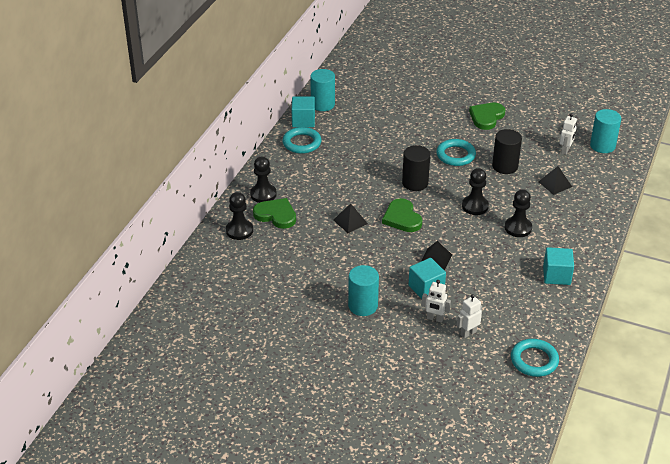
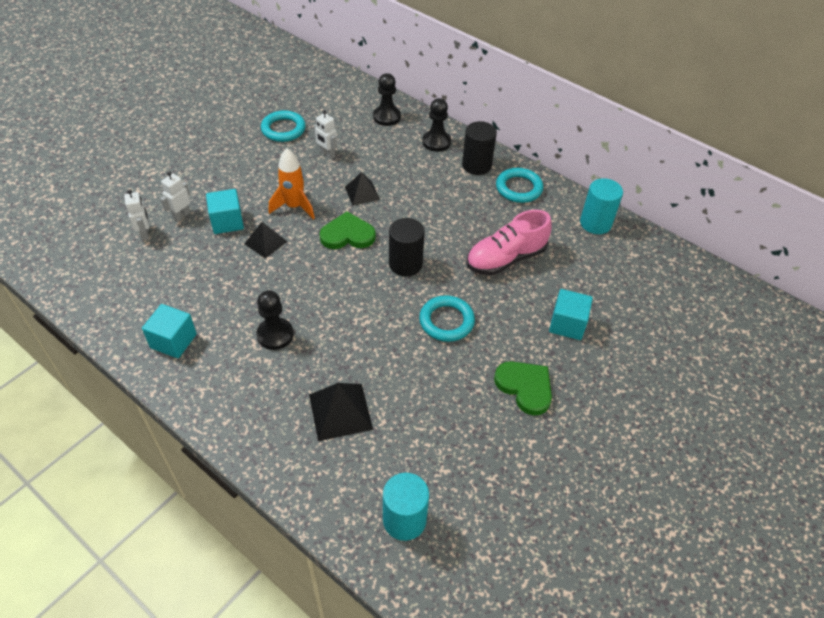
camera: 105 degrees right, 10 degrees up
green heart [253,198,296,229] -> none
turquoise cube [291,97,315,127] -> turquoise cube moved to [549,289,593,340]
turquoise cylinder [348,265,379,316] -> none
black pawn [462,168,489,215] -> none
black cylinder [492,129,522,174] -> black cylinder moved to [462,121,497,175]
turquoise ring [511,339,559,377] -> turquoise ring moved to [261,110,306,142]
black pyramid [538,166,572,195] -> black pyramid [309,383,373,441], size x1.51
white robot [560,113,577,155] -> white robot moved to [314,110,337,159]
none -> orange rocket [269,148,315,219]
none -> pink shoe [466,210,552,275]

